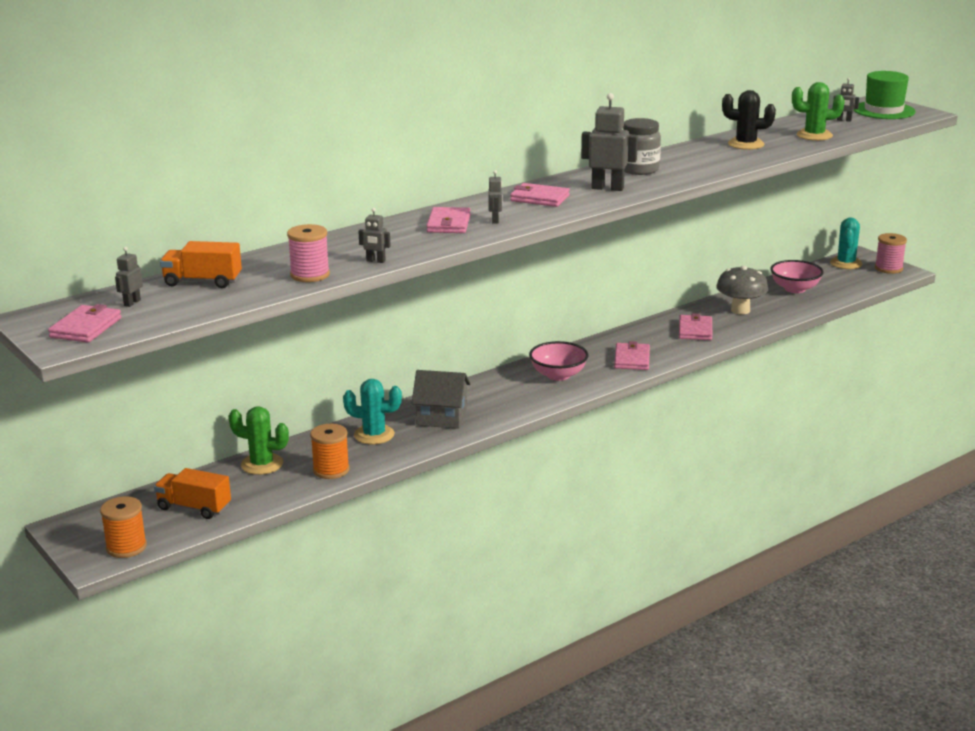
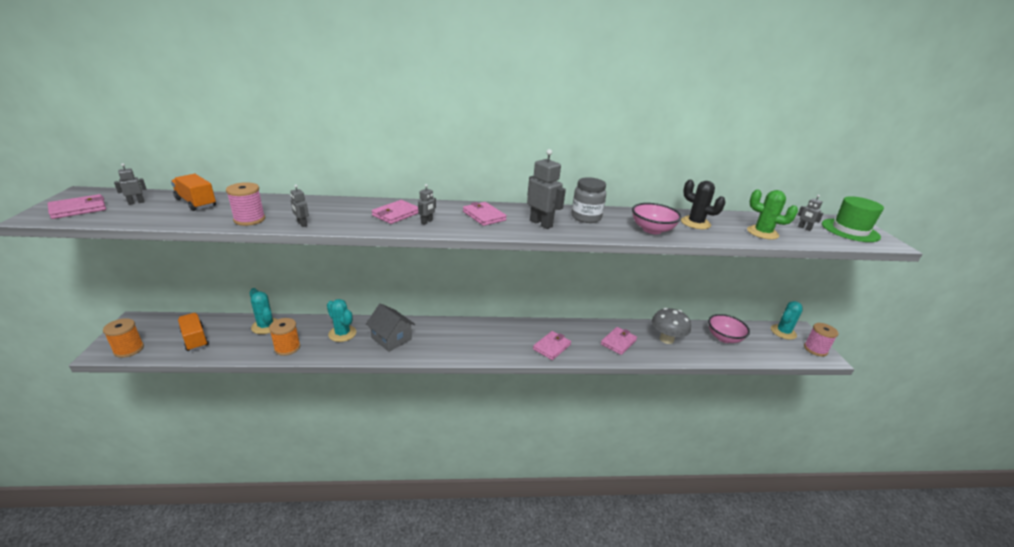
camera: 30 degrees right, 5 degrees up
green cactus [228,406,289,475] -> turquoise cactus [250,288,278,334]
pink bowl [529,341,588,381] -> pink bowl moved to [632,203,682,234]

